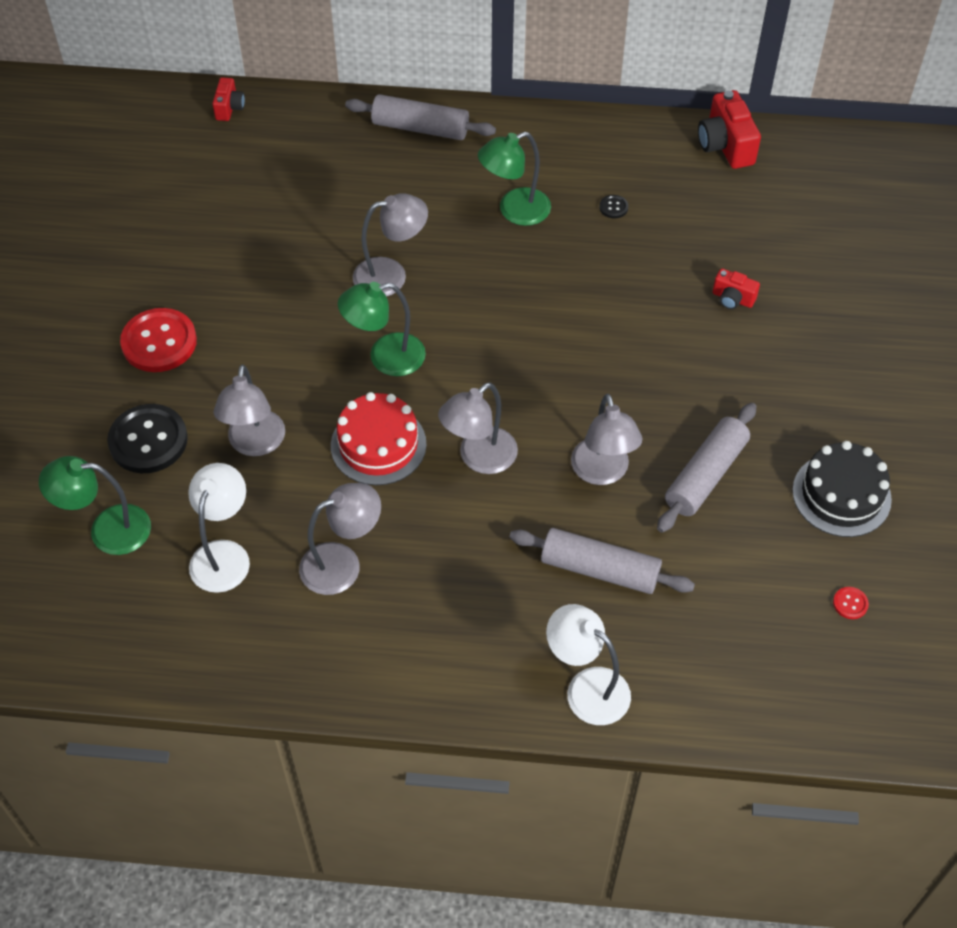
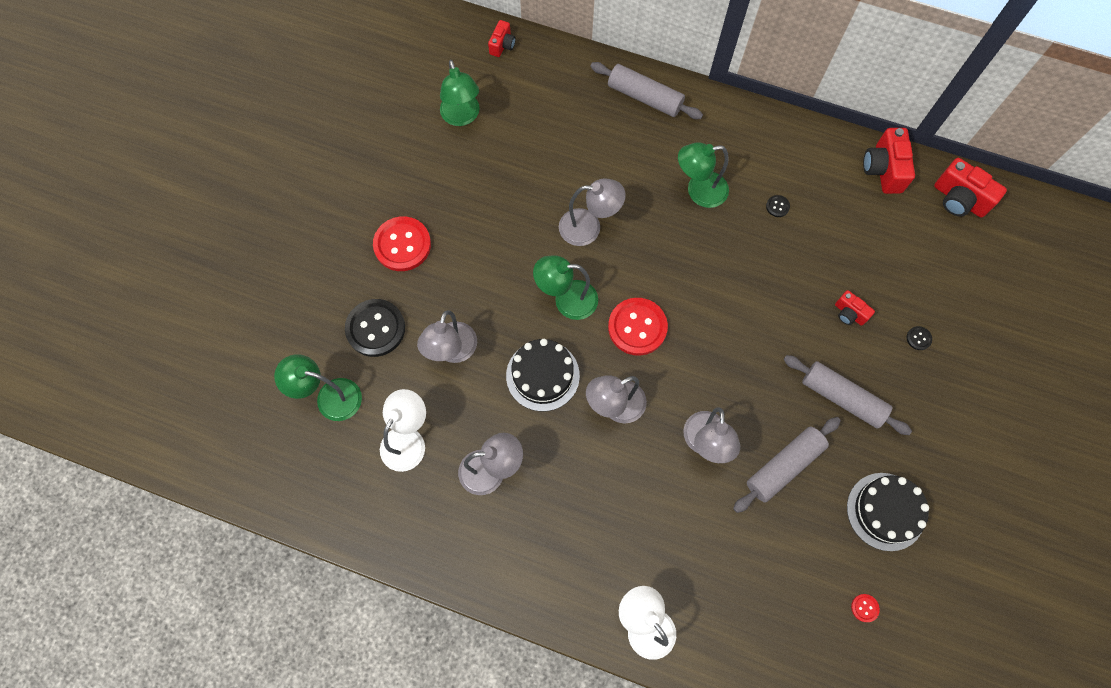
camera: 15 degrees right, 15 degrees up
red cake [331,392,426,485] -> black cake [506,339,580,411]
grey rolling pin [509,528,695,594] -> grey rolling pin moved to [783,355,912,435]
none -> green lamp [440,60,479,126]
none -> red button [608,298,668,356]
none -> black button [907,326,932,350]
none -> red camera [934,158,1007,218]

